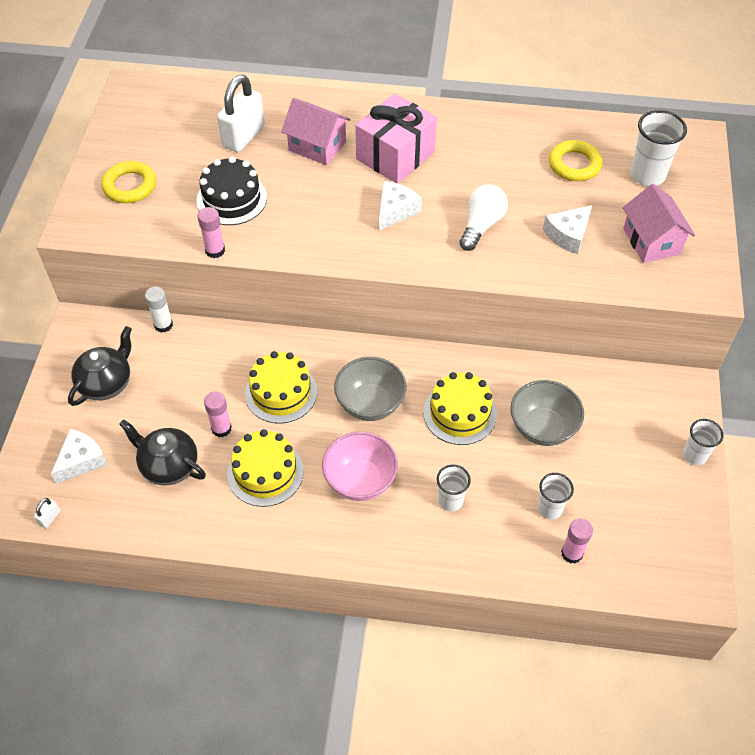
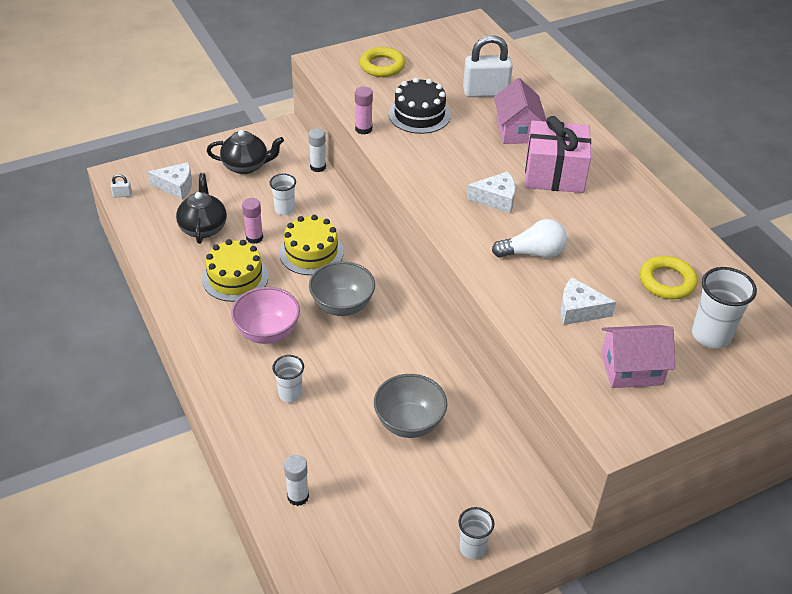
camera: 55 degrees right, 10 degrees down
yellow cake [423,372,497,445] -> none
white cup [537,473,574,520] -> white cup moved to [269,173,296,215]
pink glue stick [561,518,593,563] -> white glue stick [284,455,309,506]
pink house [623,184,695,263] -> pink house turned 45 degrees clockwise [601,325,675,388]

